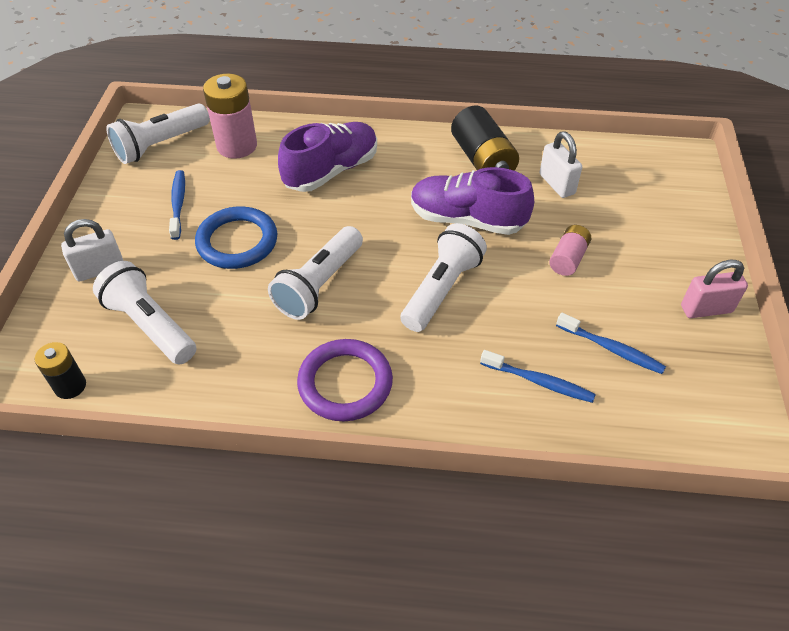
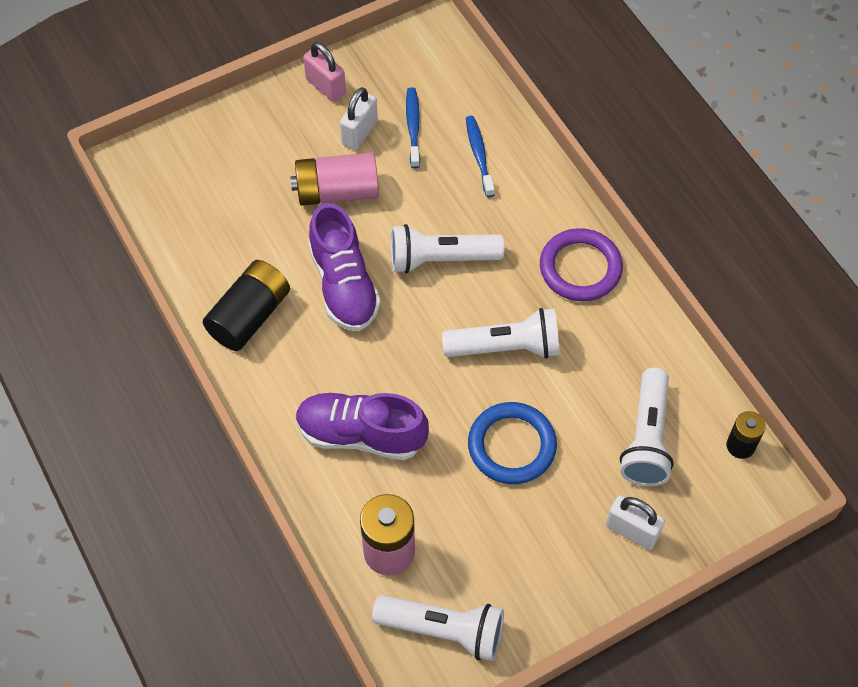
camera: 125 degrees left, 10 degrees up
blue toothbrush [169,170,185,240] -> none
white padlock [540,131,582,198] -> white padlock moved to [340,87,378,150]
pink battery [549,225,591,276] -> pink battery [290,152,379,206], size x1.71

